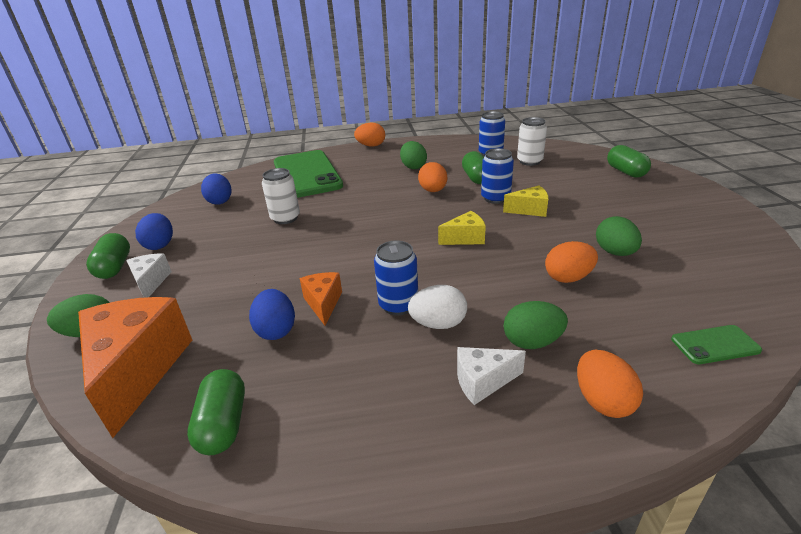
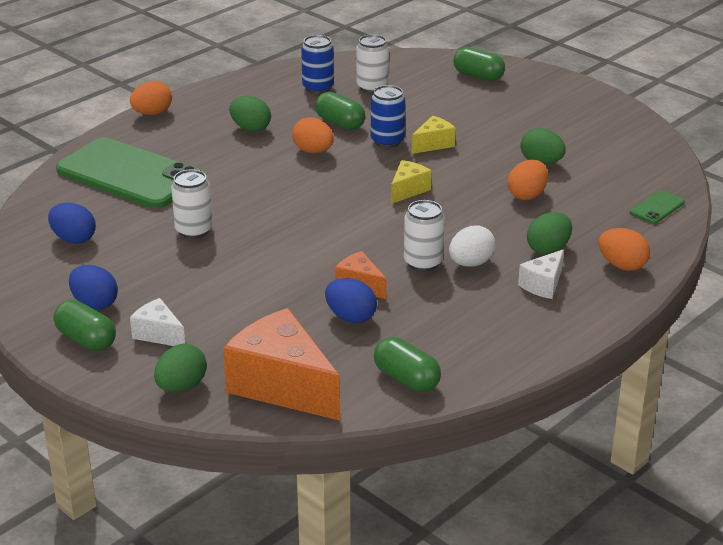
camera: 40 degrees left, 0 degrees up
blue can [374,241,418,315] -> white can [404,200,445,271]

